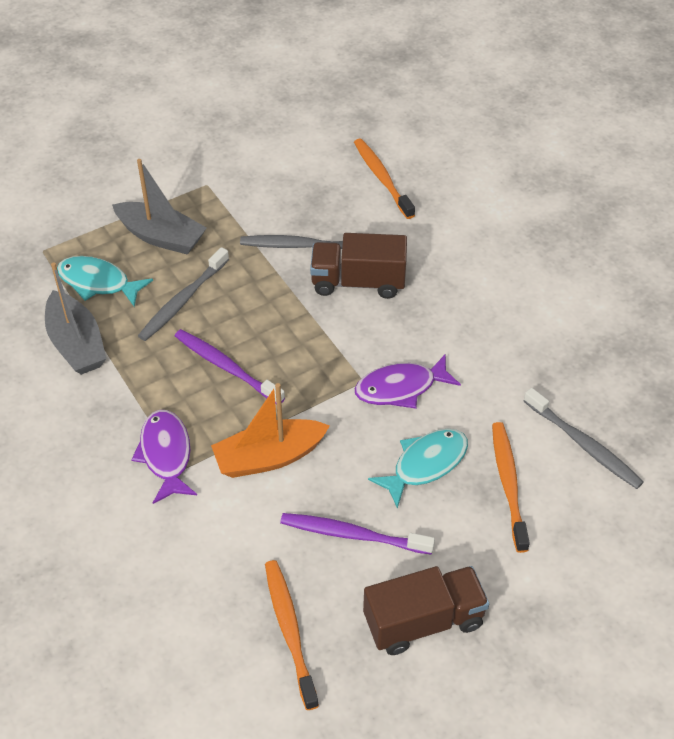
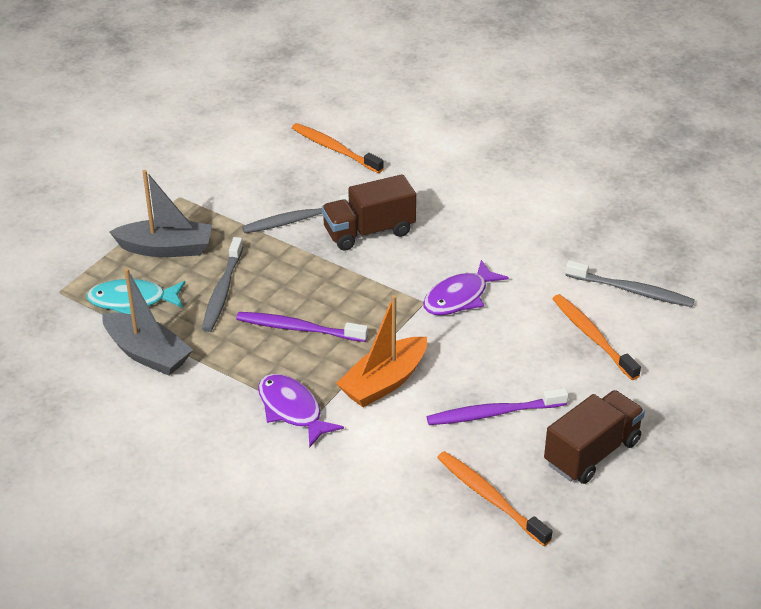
camera: 25 degrees left, 10 degrees down
turquoise fish [368,428,468,509] -> none

